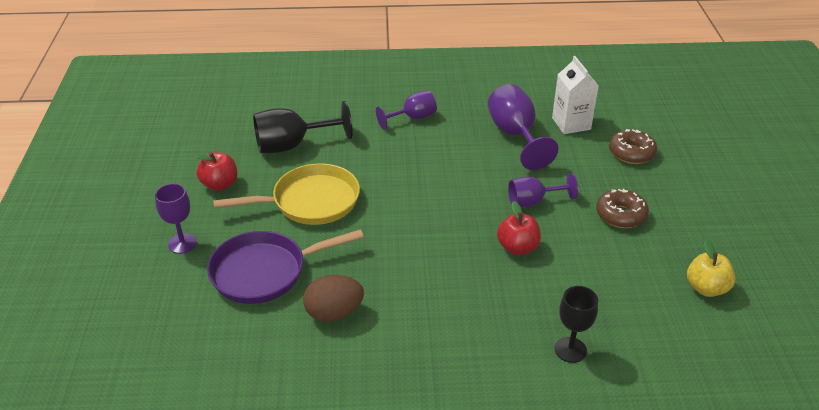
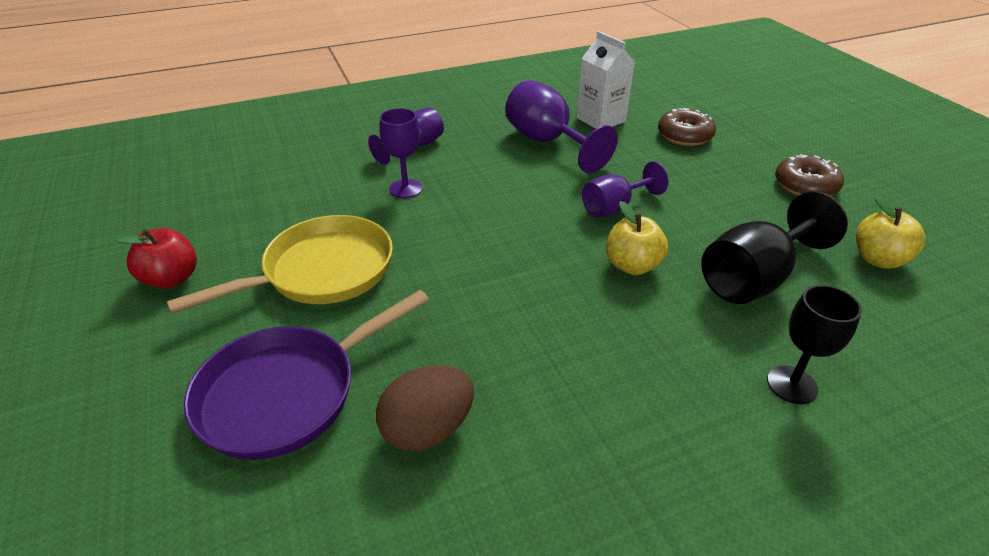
camera: 20 degrees left, 0 degrees up
purple goblet [155,183,197,254] -> purple goblet moved to [379,108,423,198]
black goblet [253,101,353,153] -> black goblet moved to [701,191,848,304]
red apple [497,201,541,255] -> yellow apple [606,201,668,275]
brown donut [596,189,649,228] -> brown donut moved to [775,154,844,196]

